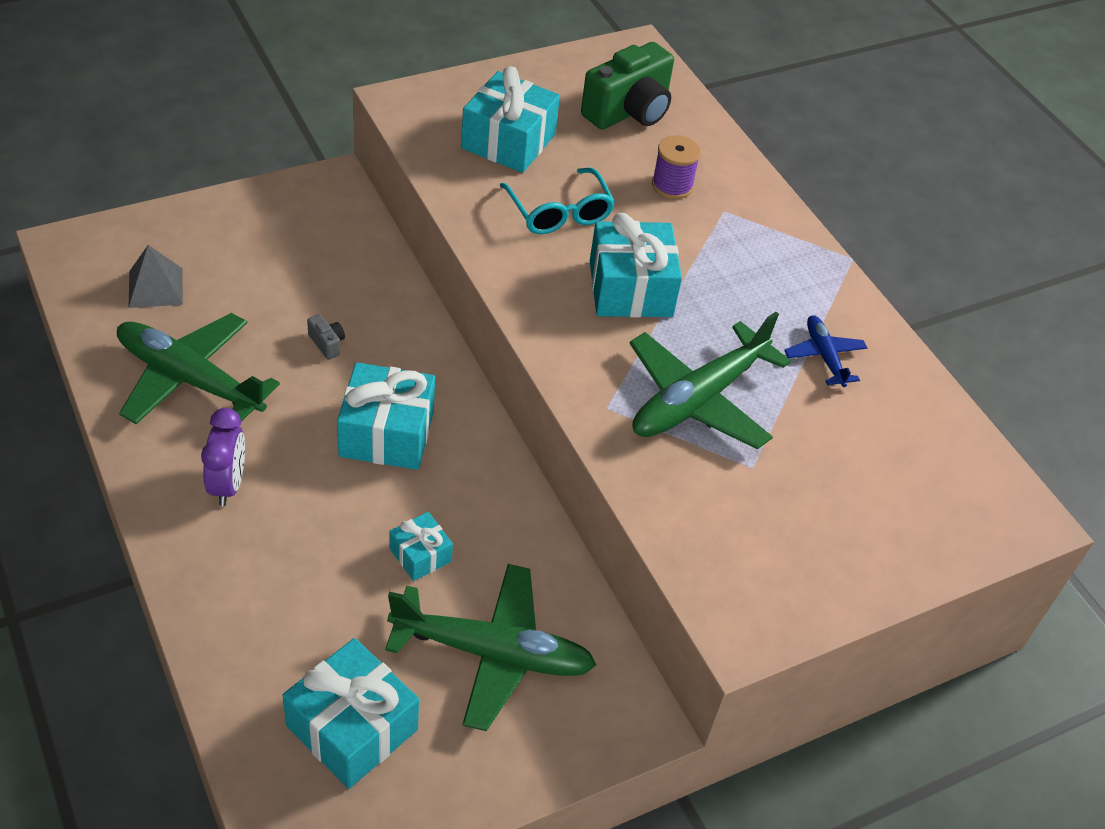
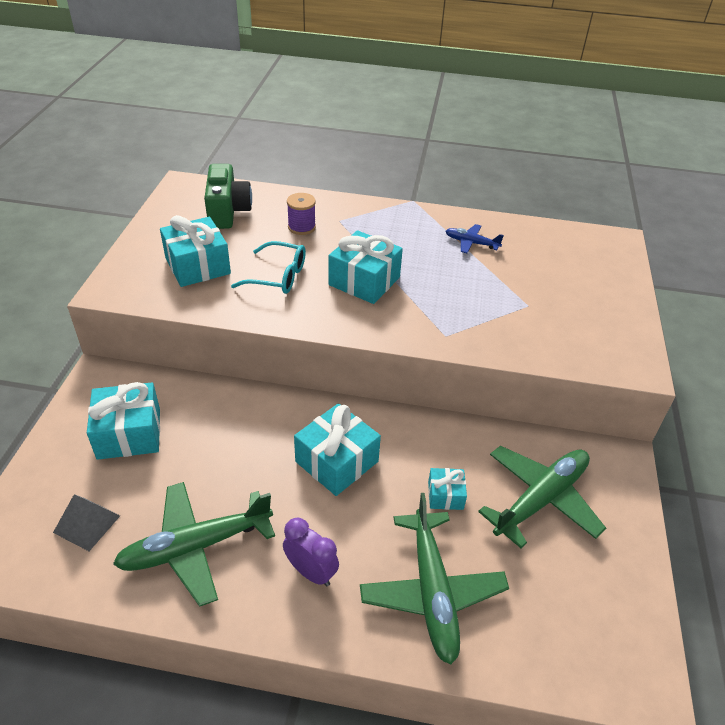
camera: 50 degrees left, 5 degrees down
turquoise gift [283,638,419,789] -> turquoise gift moved to [87,382,160,460]
grey camera [307,314,345,360] -> none
green plane [630,312,791,449] -> green plane moved to [360,493,509,665]

